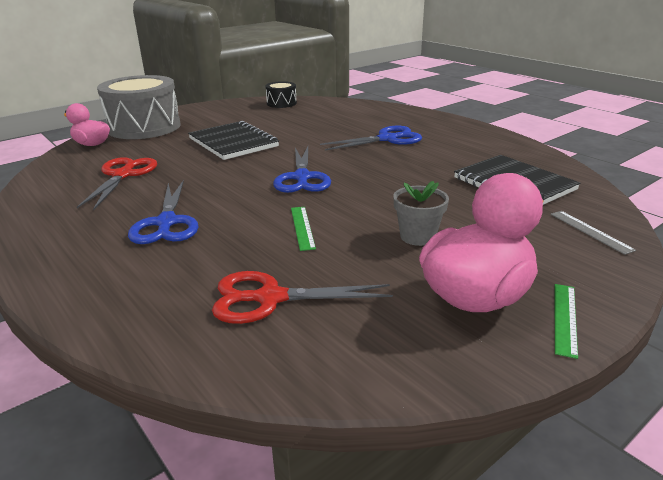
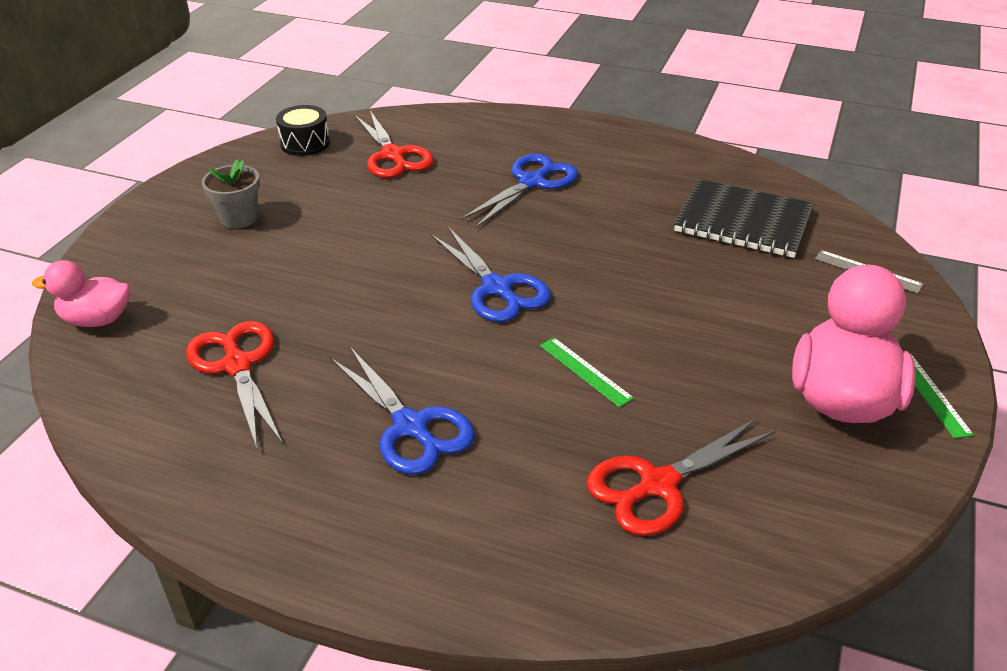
camera: 30 degrees left, 10 degrees up
grey drum [97,75,181,139] -> none
black notebook [188,121,279,160] -> none
grey flower pot [393,181,449,246] -> grey flower pot moved to [202,159,260,229]
none -> red scissors [354,111,434,178]

